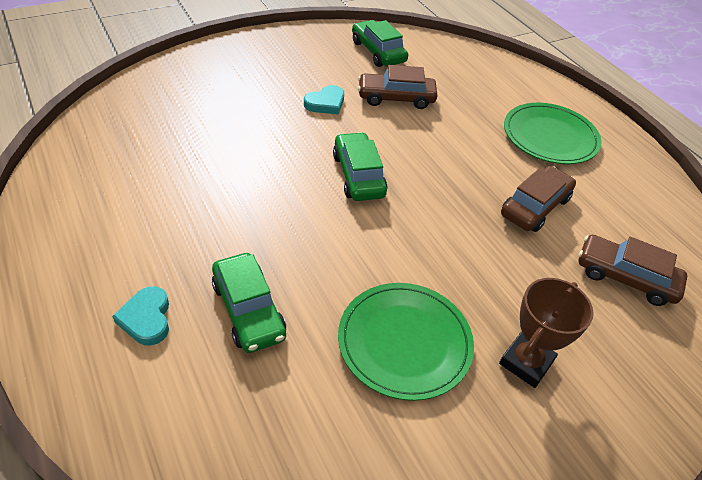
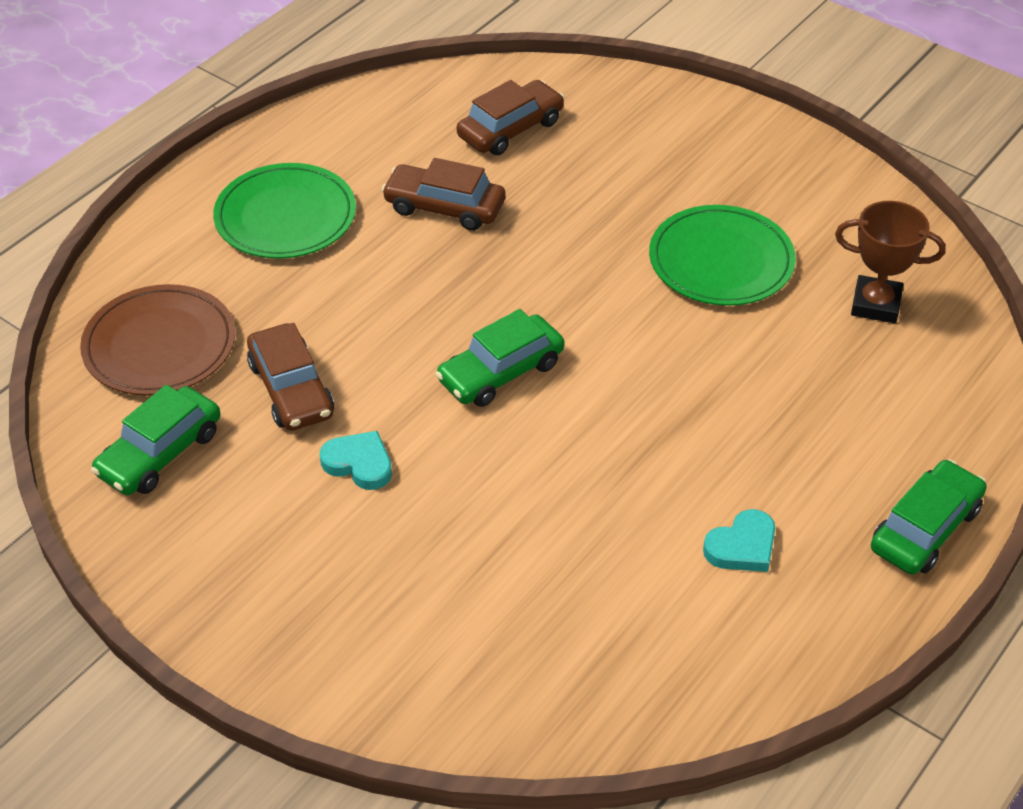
camera: 110 degrees left, 0 degrees up
turquoise heart [112,286,169,346] -> turquoise heart moved to [703,509,775,572]
green car [212,253,286,353] -> green car moved to [871,459,987,575]
brown trophy [499,278,593,388] -> brown trophy moved to [835,201,946,323]
brown car [579,235,687,306] -> brown car turned 135 degrees counterclockwise [457,80,564,155]
none -> brown plate [80,284,235,396]

